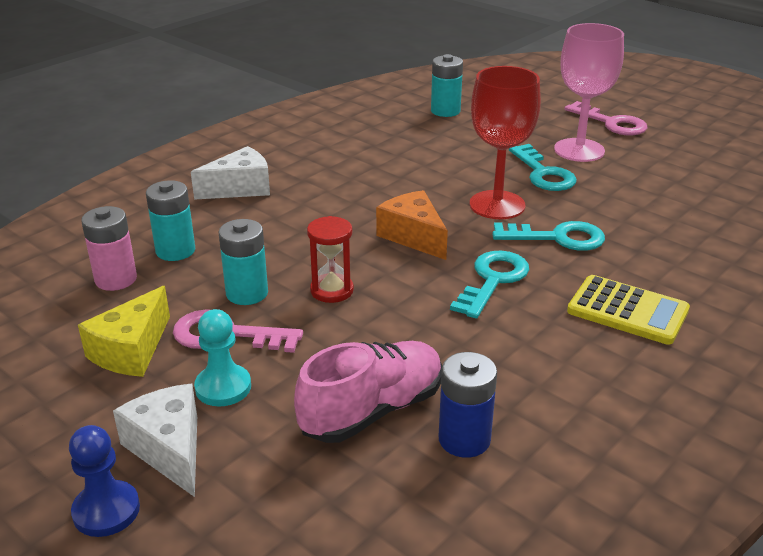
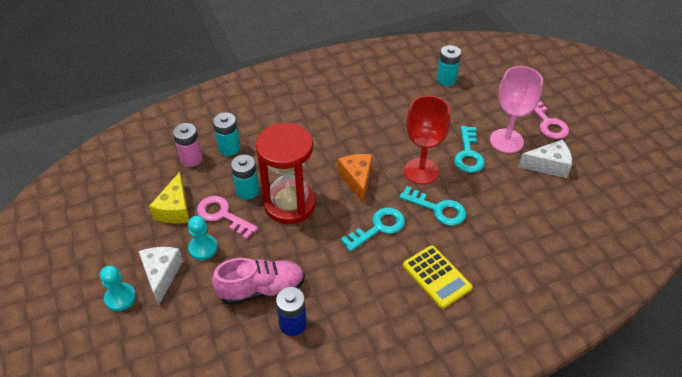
camera: 25 degrees right, 15 degrees up
blue pawn [69,425,140,537] -> turquoise pawn [100,265,136,311]
yellow cheese [78,286,170,377] -> yellow cheese turned 45 degrees counterclockwise [149,172,189,223]
white cheese [191,146,270,200] -> white cheese moved to [519,140,572,178]
red hourglass [307,216,354,303] -> red hourglass [256,123,316,224], size x2.12

